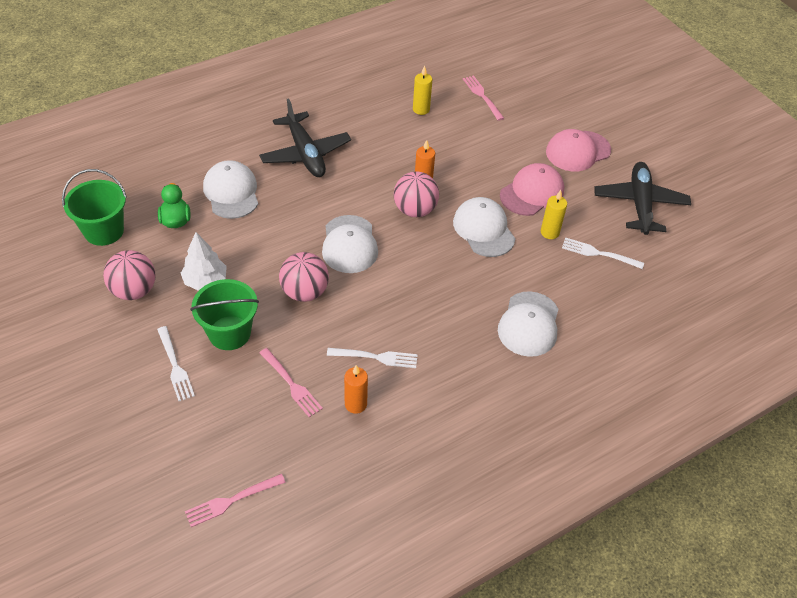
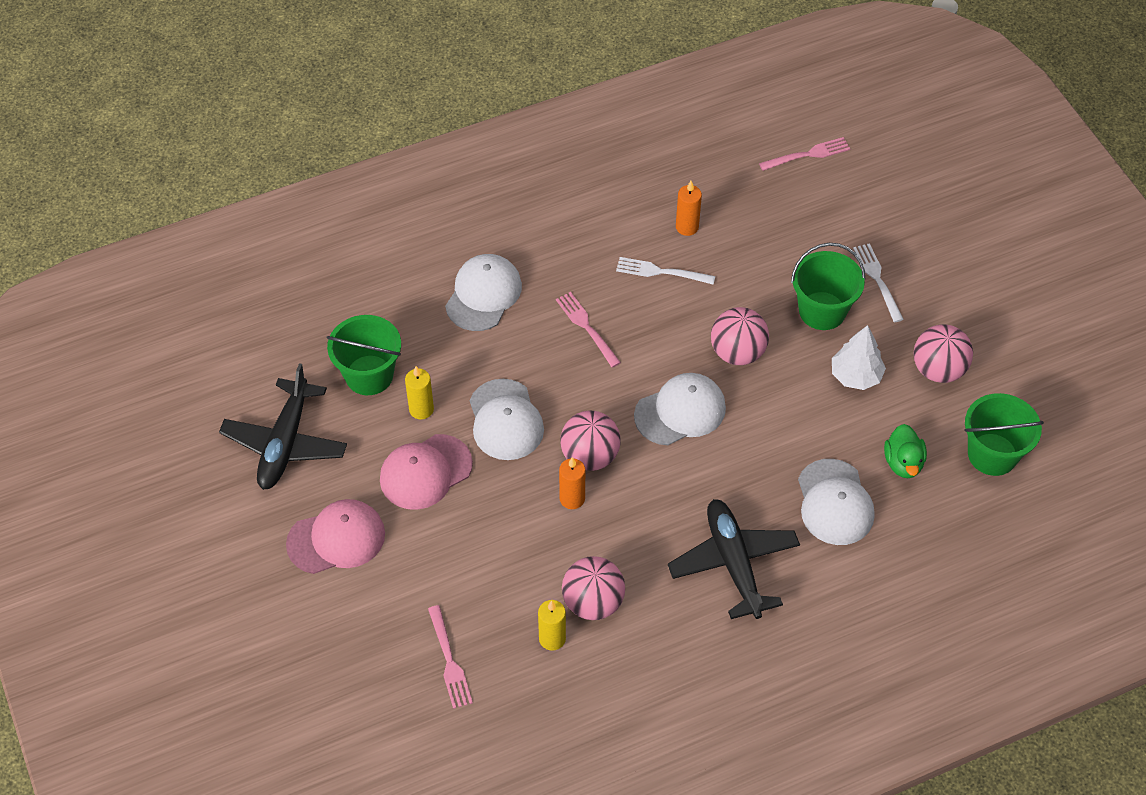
camera: 170 degrees left, 5 degrees up
pink fork [259,348,323,417] -> pink fork moved to [556,292,621,367]
white cap [322,215,378,273] -> white cap turned 60 degrees clockwise [634,373,726,445]
white fork [562,237,644,269] -> green bucket [327,315,401,395]
none -> pink ball [562,556,625,620]

